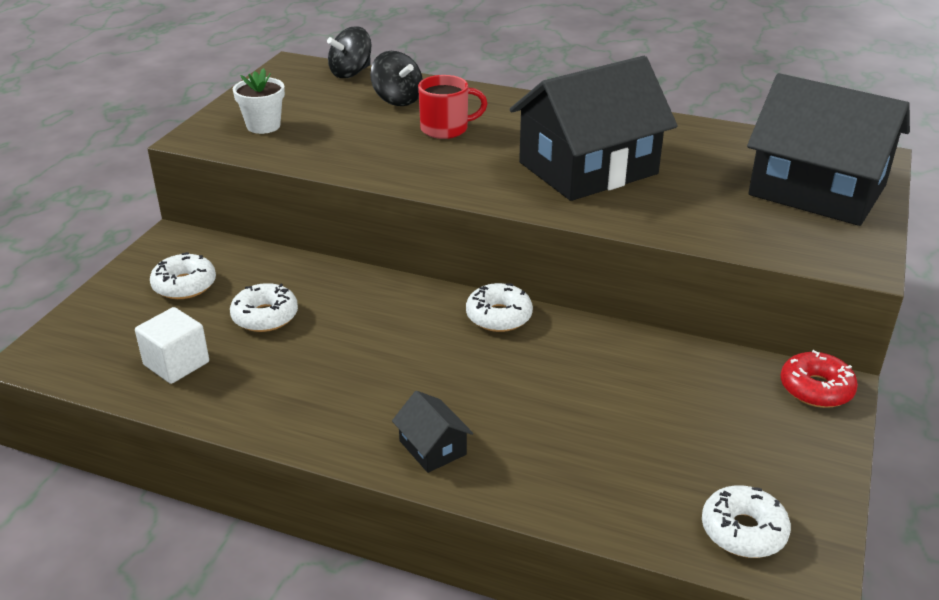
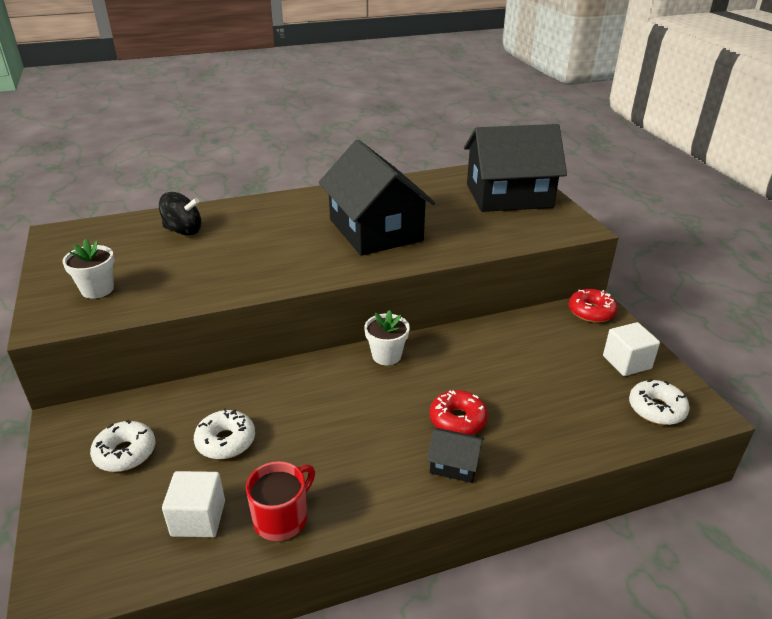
camera: 40 degrees left, 0 degrees up
black spinning top [327,26,372,78] -> none
red mug [418,75,488,139] -> red mug moved to [246,461,315,541]
white donut [466,283,533,332] -> white flower pot [364,310,410,365]
black house [510,56,677,201] -> black house turned 45 degrees counterclockwise [319,140,436,256]
none -> red donut [430,390,488,435]
none -> white cube [603,322,660,376]

